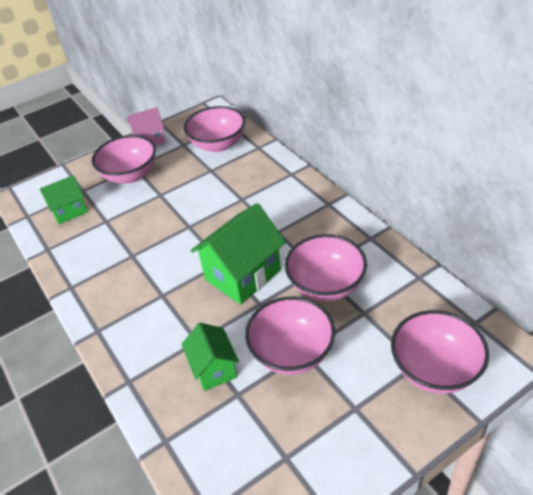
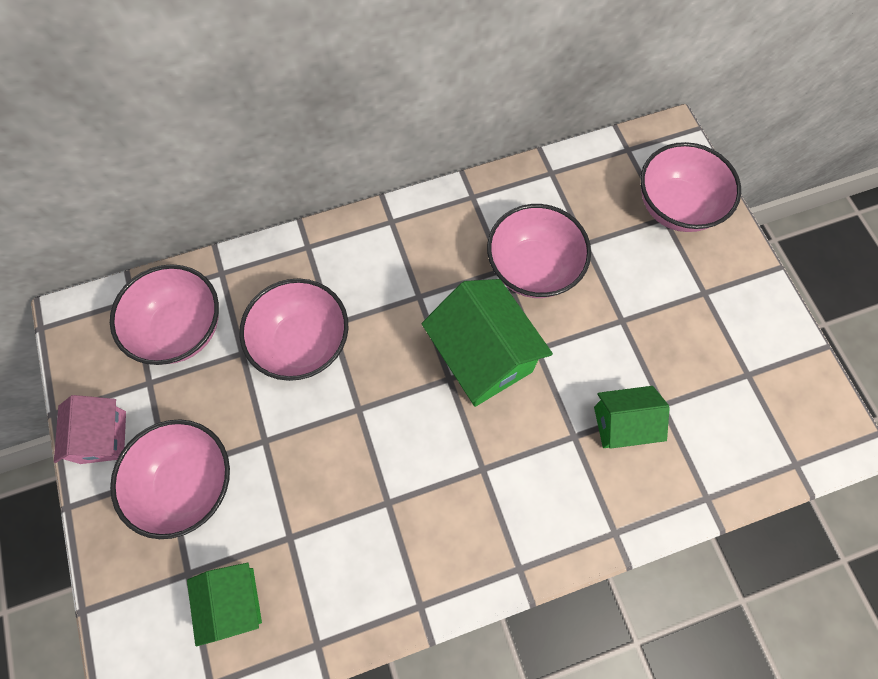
camera: 80 degrees left, 25 degrees up
pink bowl [245,297,335,375] -> pink bowl moved to [239,278,348,381]

